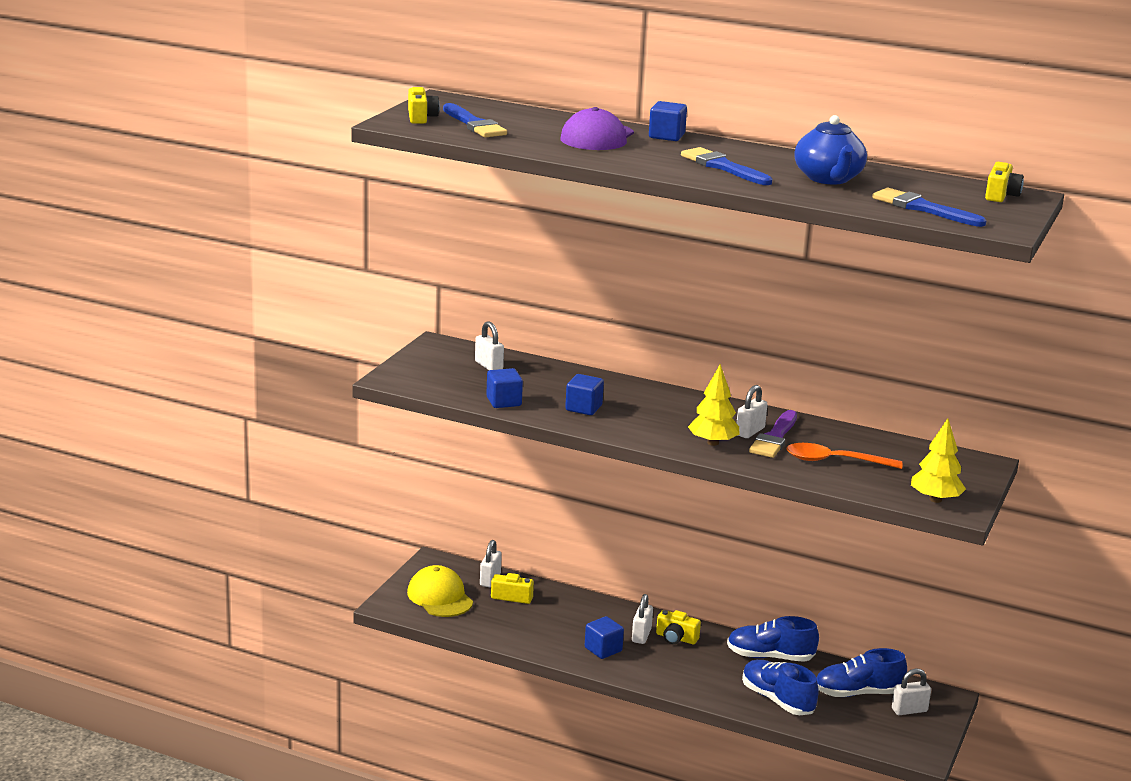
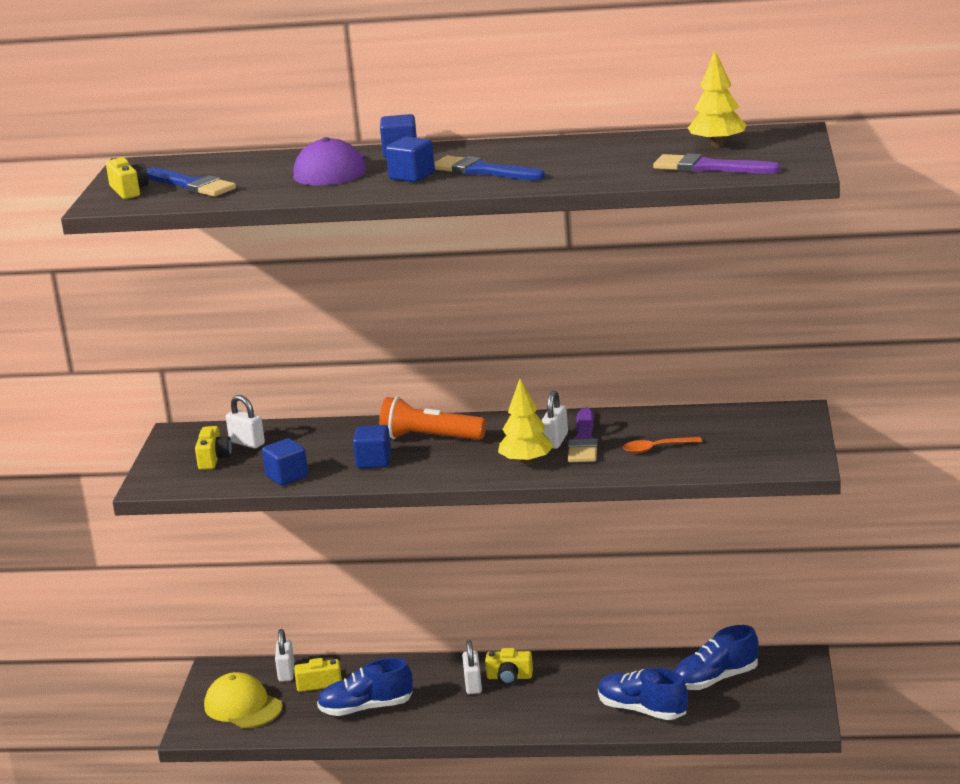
camera: 15 degrees left, 0 degrees up
blue cube [585,616,624,659] -> blue cube moved to [386,137,435,182]
blue shoe [727,616,819,662] -> blue shoe moved to [317,658,413,716]
orange spoon [786,443,902,469] -> orange spoon [623,437,702,453], size x0.66
blue teapot [794,115,867,184] -> none
blue brush [872,188,986,227] -> purple brush [653,154,780,174]
white padlock [892,668,931,715] -> none
yellow tree [911,418,966,503] -> yellow tree moved to [688,50,747,147]
yellow camera [985,162,1024,202] -> yellow camera moved to [195,426,232,470]
none -> orange flashlight [379,397,486,440]

